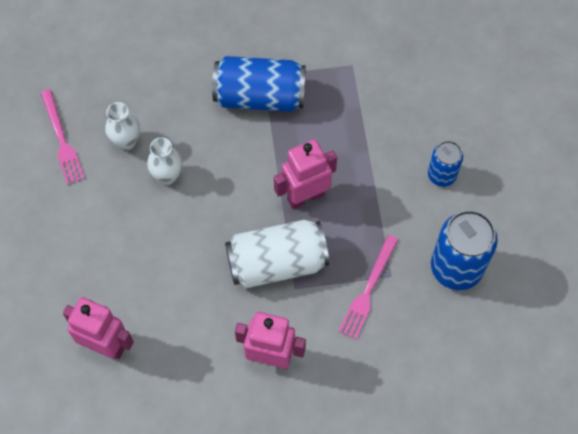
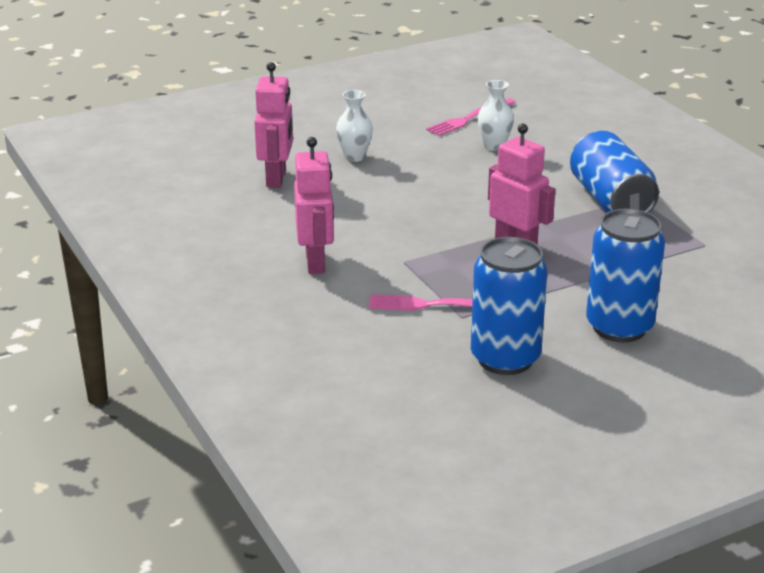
camera: 70 degrees right, 35 degrees down
white vase [147,137,182,185] -> white vase moved to [336,90,373,162]
white can [225,220,329,288] -> none
blue can [428,141,463,187] -> blue can [586,209,665,342], size x1.75

